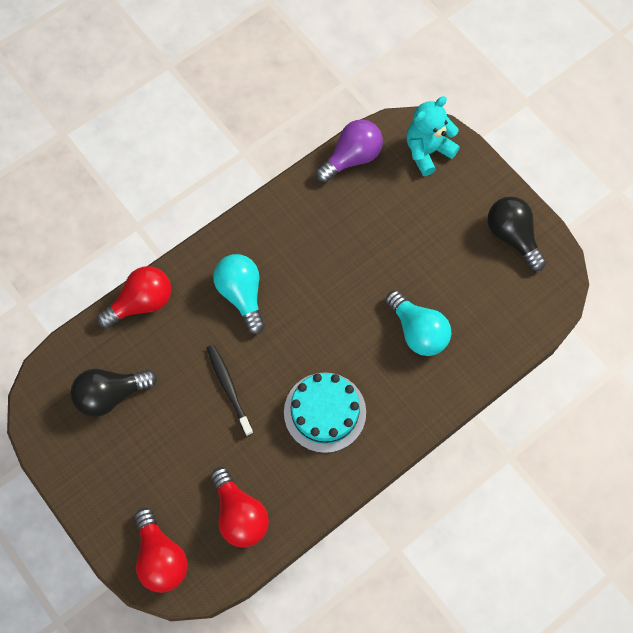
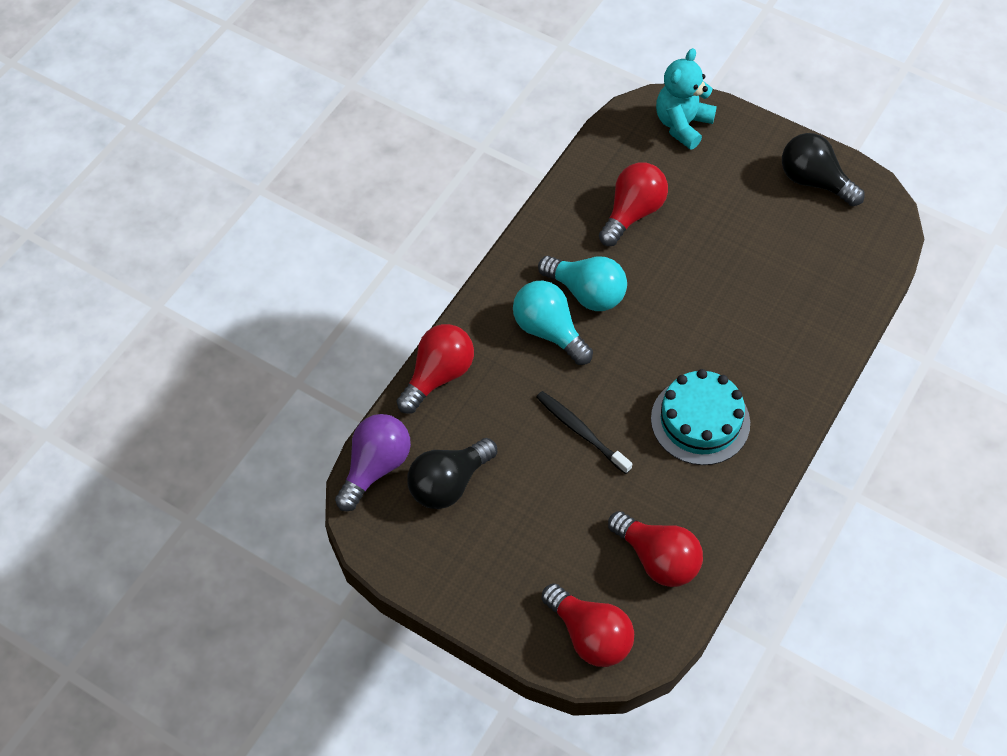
camera: 20 degrees left, 10 degrees down
purple light bulb [316,119,383,183] -> purple light bulb moved to [335,414,411,511]
turquoise light bulb [386,290,452,356] -> turquoise light bulb moved to [538,256,627,311]
none -> red light bulb [599,163,668,246]

